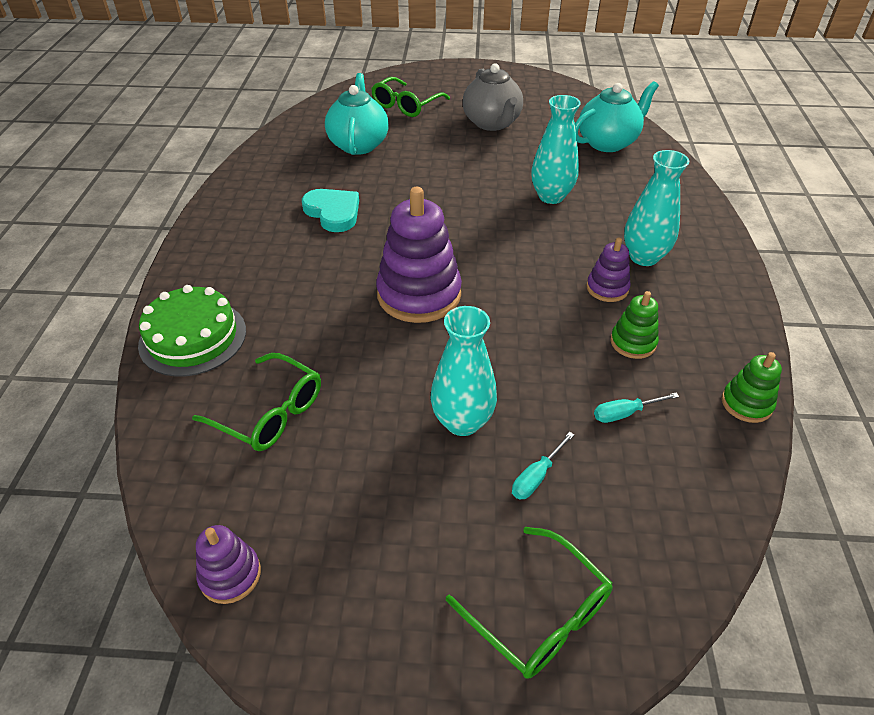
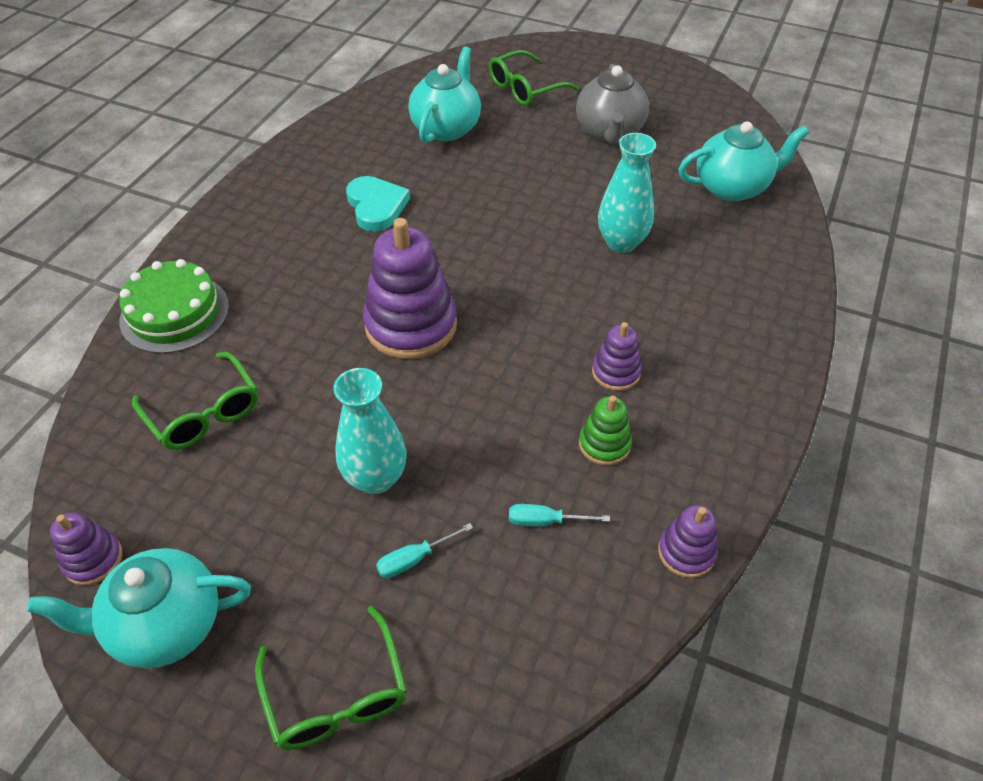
camera: 20 degrees right, 5 degrees up
turquoise vase [624,150,689,266] -> none
green stacking toy [722,352,782,423] -> purple stacking toy [658,505,718,578]
none -> turquoise teapot [27,548,251,668]

